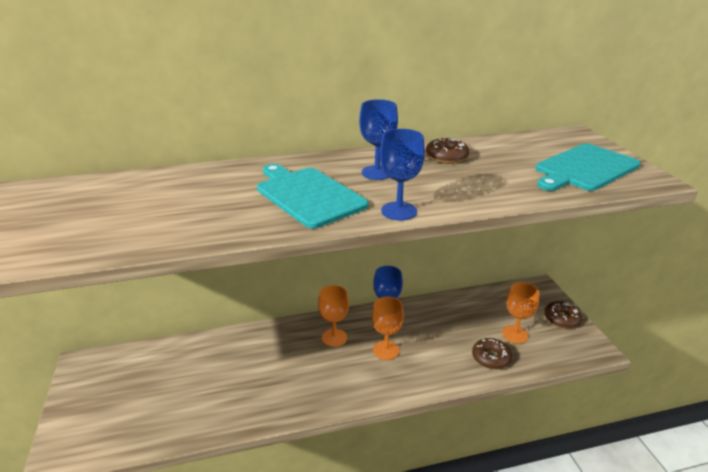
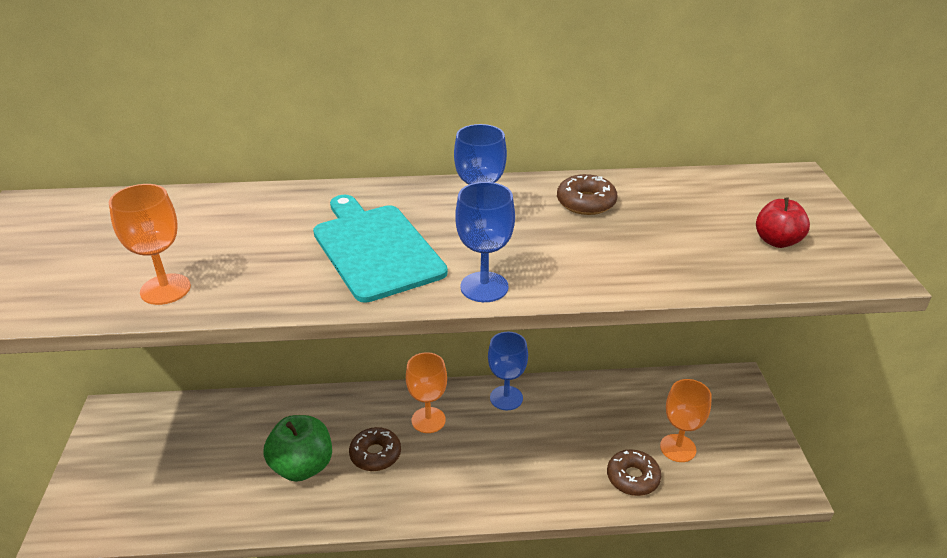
camera: 10 degrees right, 5 degrees up
orange goblet [372,297,404,360] -> orange goblet moved to [109,184,191,305]
turquoise cutting board [536,144,641,191] -> red apple [756,198,810,248]
brown donut [544,301,582,328] -> brown donut moved to [349,427,401,471]
none -> green apple [263,415,332,482]

